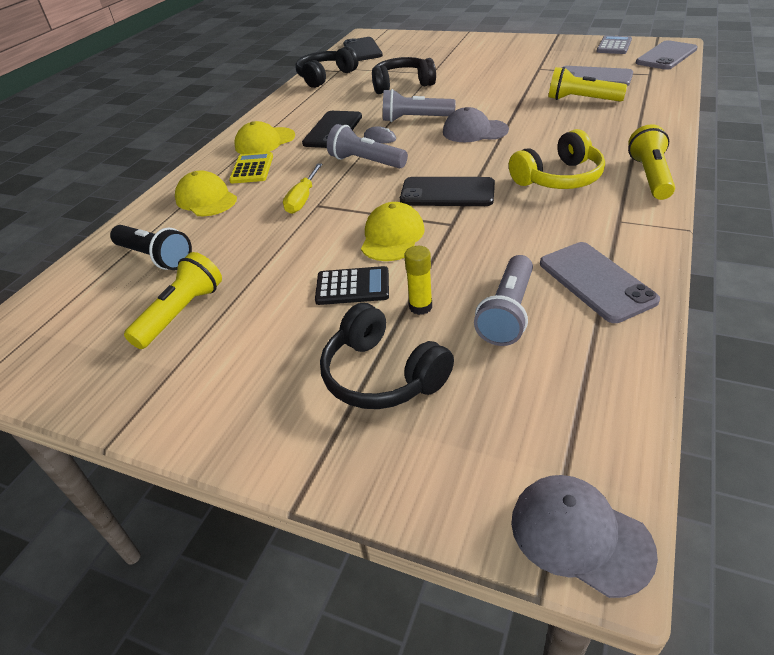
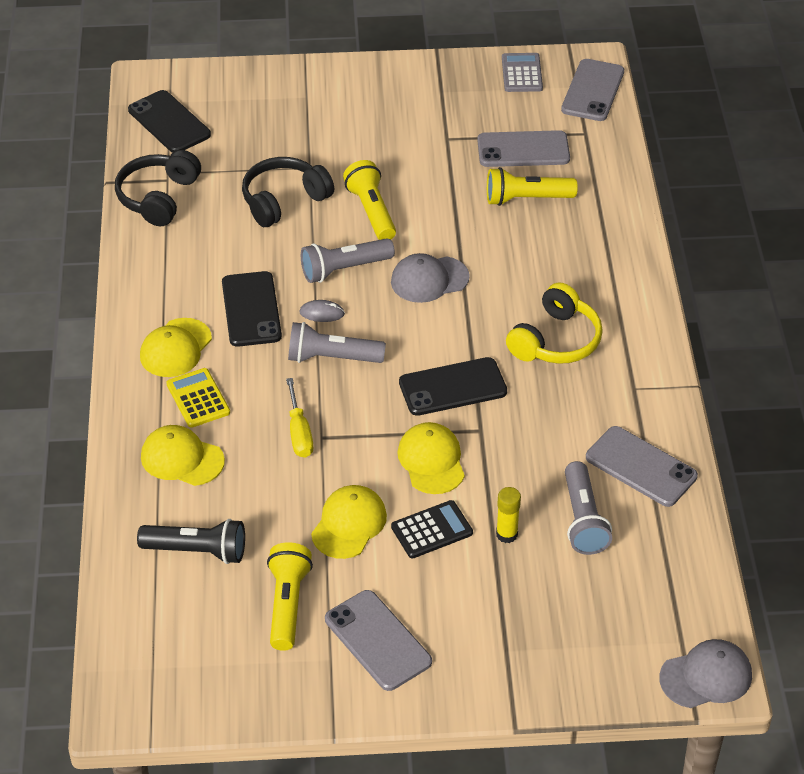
camera: 30 degrees left, 5 degrees up
black headphones [320,303,454,409] -> none
grey cap [511,475,658,598] -> grey cap turned 150 degrees clockwise [659,639,752,708]
yellow flashlight [628,124,675,200] -> yellow flashlight moved to [343,160,396,240]
none -> yellow cap [311,485,387,559]
none -> grey phone [325,590,432,691]

